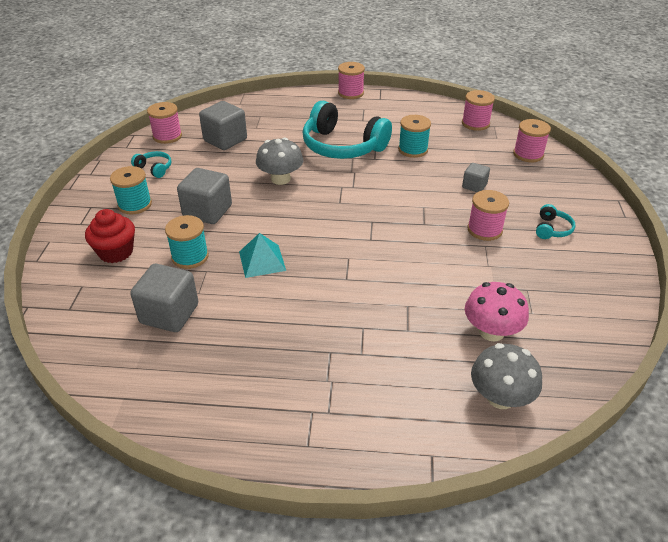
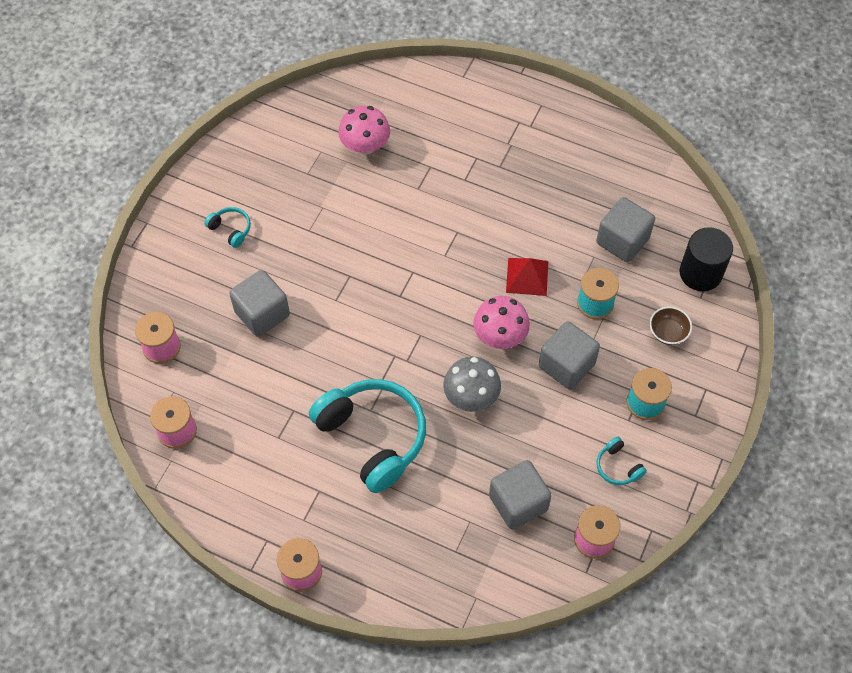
camera: 160 degrees left, 20 degrees up
red cupcake [85,209,135,263] -> brown bowl [649,306,692,345]
turquoise pyramid [239,233,286,278] -> red pyramid [506,258,548,296]
turquoise spool [398,115,431,158] -> none
grey cube [462,163,490,192] -> grey cube [229,270,290,337], size x1.79
pink spool [467,190,509,241] -> none
grey mushroom [471,343,542,409] -> none
turquoise headphones [536,204,575,239] -> turquoise headphones turned 90 degrees clockwise [205,207,251,248]
none -> pink mushroom [473,296,530,349]
none -> black cylinder [680,227,733,291]

